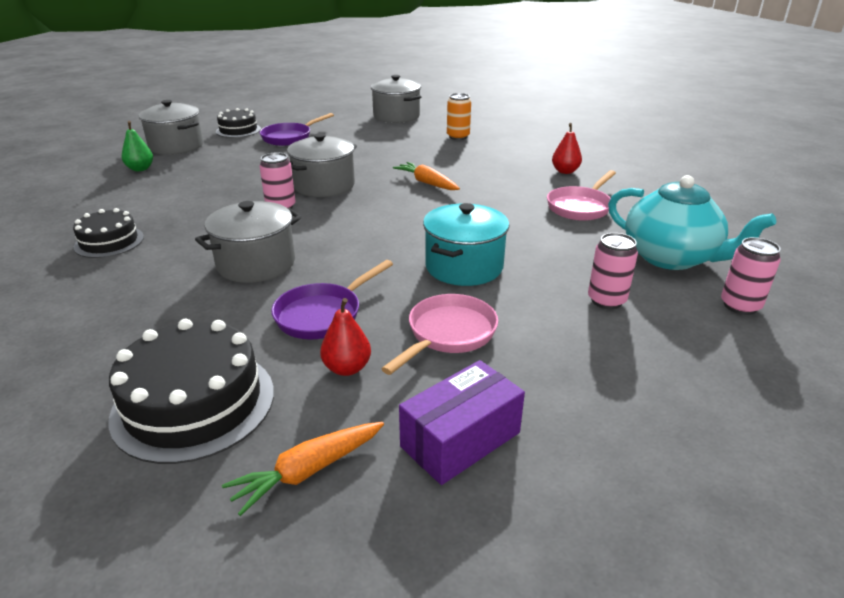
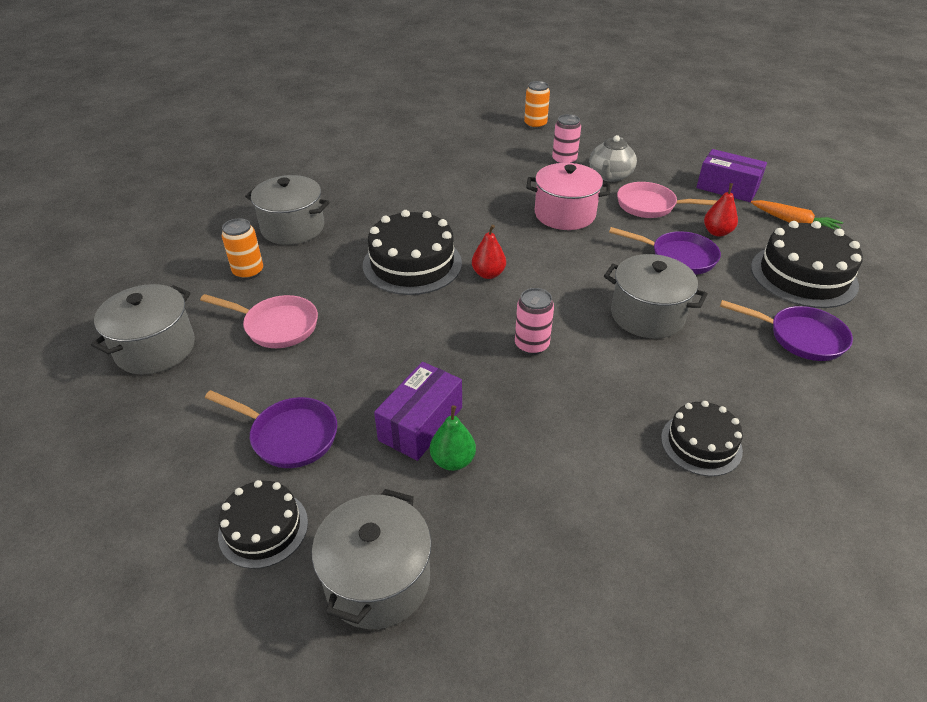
camera: 110 degrees left, 10 degrees up
green pear [122,121,153,171] -> green pear moved to [430,405,476,471]
grey pot [287,133,357,197] -> grey pot moved to [245,175,330,245]
orange carrot [393,162,460,190] -> black cake [363,210,462,295]
turquoise pot [423,203,510,286] -> pink pot [526,163,610,230]
pink pan [547,170,616,221] -> pink pan moved to [200,294,318,348]
red pear [552,123,582,174] -> red pear moved to [472,225,506,279]
turquoise teapot [608,175,776,270] -> none
pink can [721,237,781,315] -> orange can [524,81,550,129]
none -> purple box [374,362,462,461]
none -> grey teapot [589,135,637,182]
none -> purple pan [720,300,853,361]

